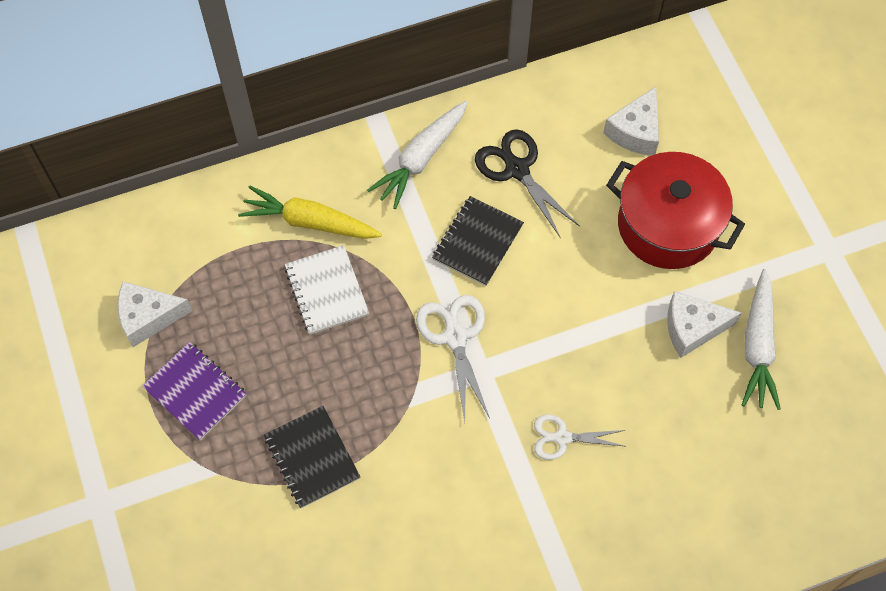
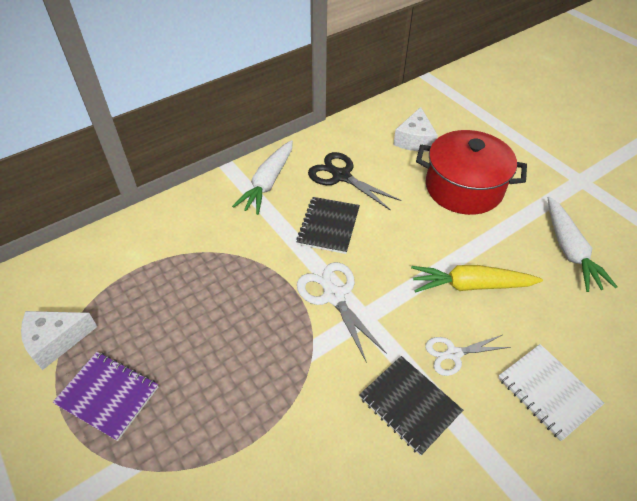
camera: 15 degrees left, 15 degrees down
yellow carrot [238,185,382,239] -> yellow carrot moved to [411,265,543,293]
black notebook [264,406,361,508] -> black notebook moved to [359,356,463,456]
white notebook [285,245,369,335] -> white notebook moved to [498,344,605,441]
white cheese [667,291,742,358] -> none

